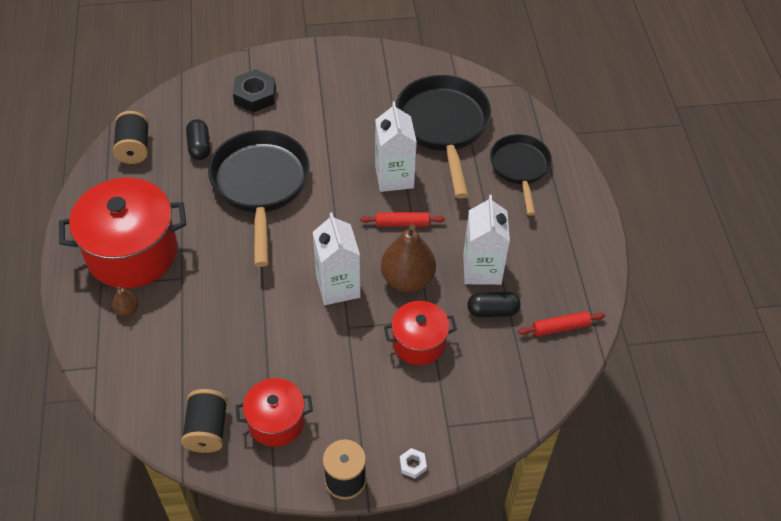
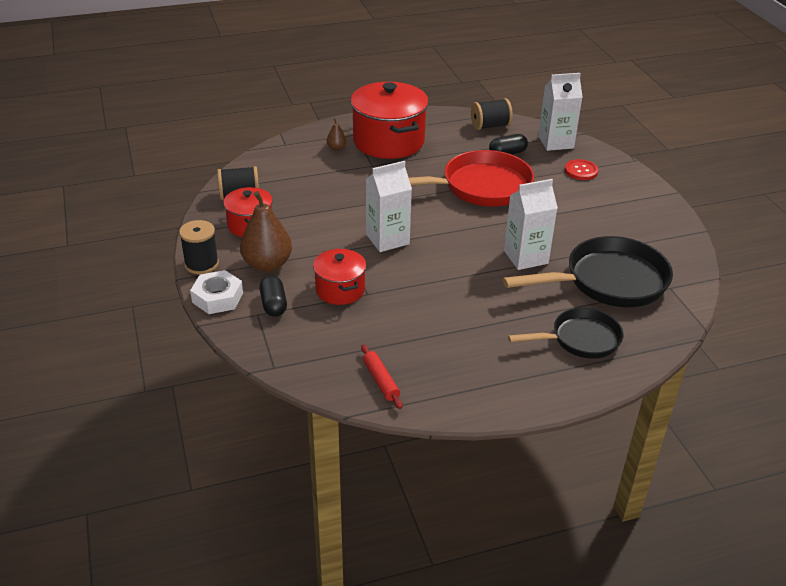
camera: 80 degrees right, 15 degrees down
black pan [208,130,310,267] -> red pan [409,150,534,206]
black nut [233,69,276,112] -> red button [565,159,599,180]
red rolling pin [360,212,445,226] -> none
brown pear [381,224,436,292] -> brown pear moved to [240,191,292,272]
white nut [400,448,427,478] -> white nut [190,270,243,314], size x2.05
white carton [463,195,510,285] -> white carton moved to [538,73,583,151]
black capsule [467,292,521,317] -> black capsule moved to [260,276,287,317]

